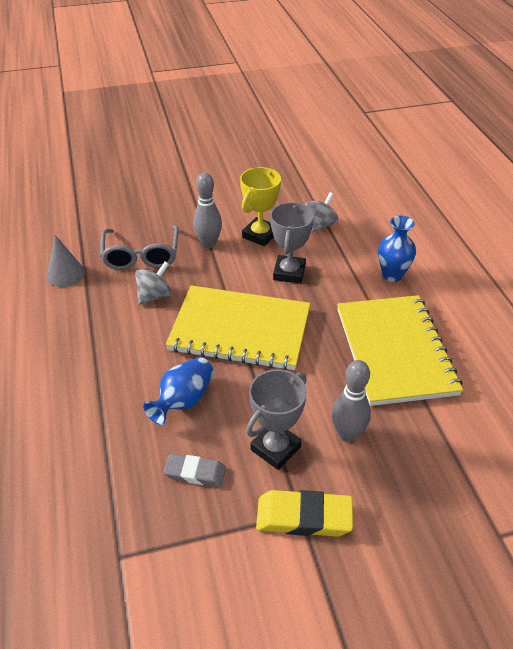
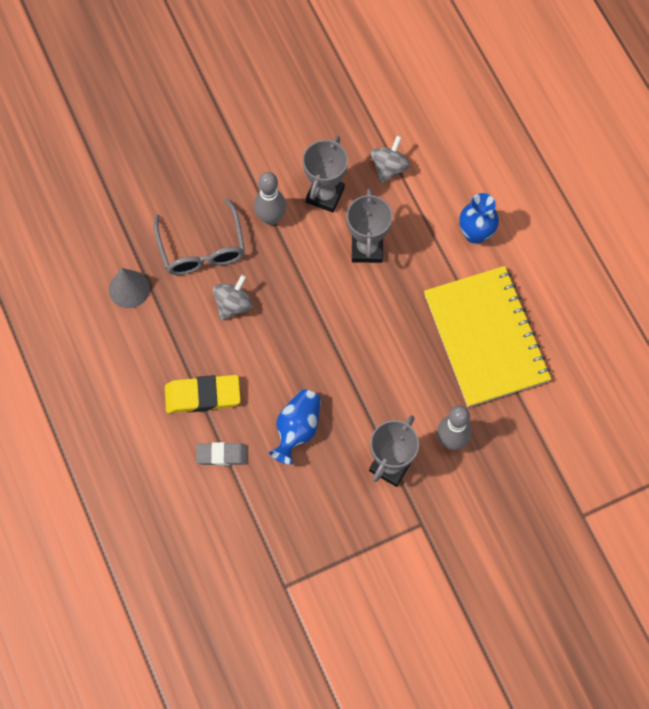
camera: 10 degrees left, 25 degrees up
grey eraser [163,454,226,487] -> grey eraser moved to [196,442,247,466]
yellow notebook [166,285,310,370] -> none
yellow trophy [240,167,281,246] -> grey trophy [303,136,348,213]
yellow eraser [256,490,353,537] -> yellow eraser moved to [165,375,241,413]

